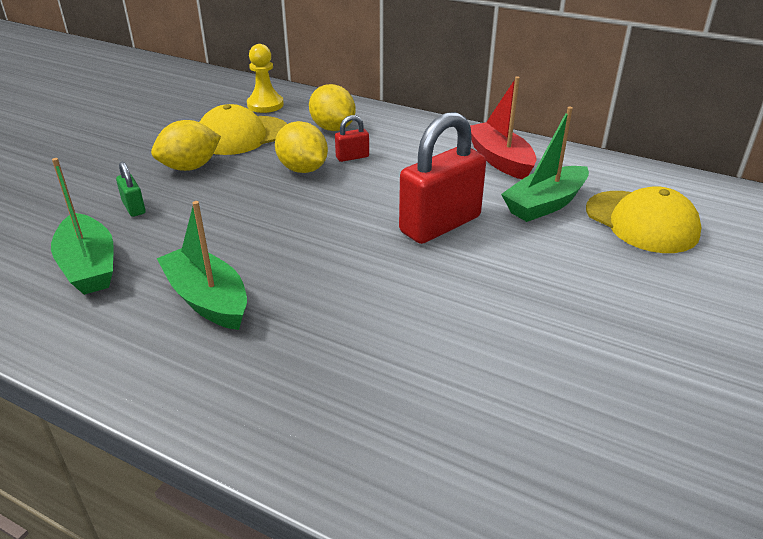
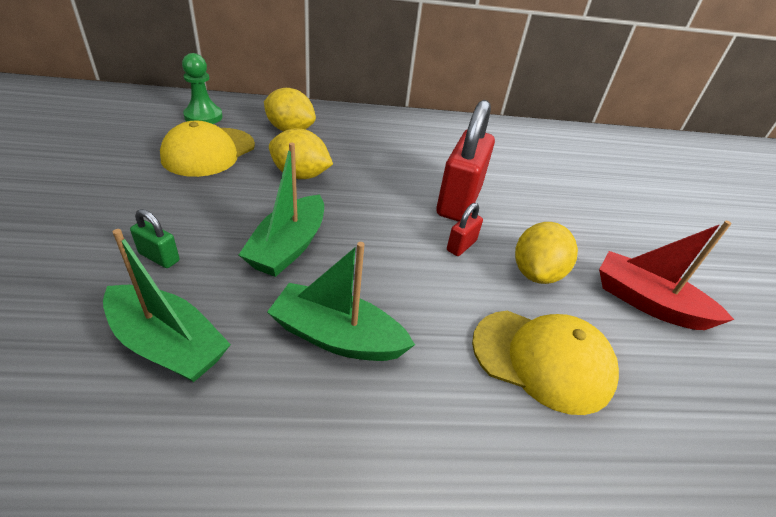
camera: 35 degrees left, 5 degrees up
yellow lemon [151,120,221,171] -> yellow lemon moved to [515,222,578,284]
yellow pawn [247,44,284,113] -> green pawn [182,53,223,124]
red padlock [335,115,369,162] -> red padlock moved to [447,203,483,256]
red boat [470,77,537,179] -> red boat moved to [599,221,734,330]
green boat [501,107,589,222] -> green boat moved to [239,143,324,277]
yellow cap [586,186,702,253] -> yellow cap moved to [472,311,619,415]

